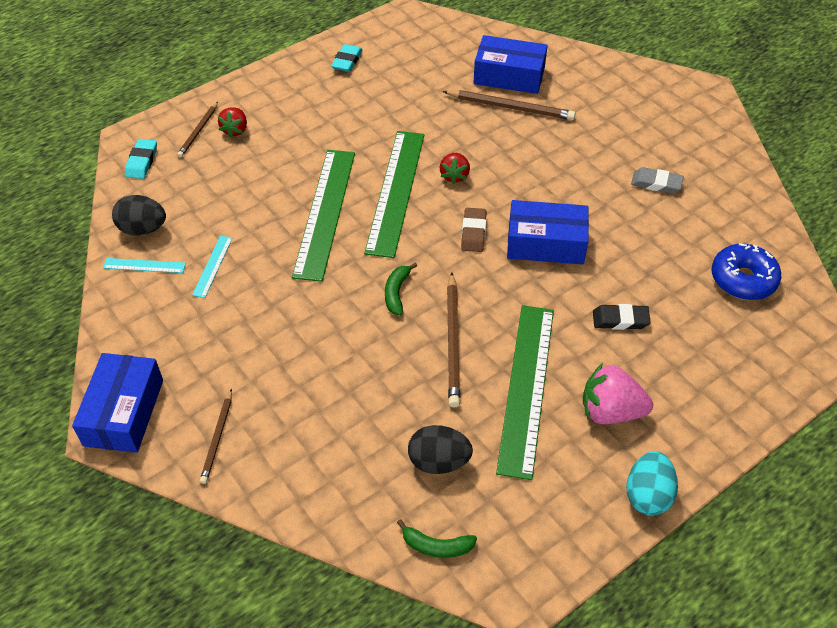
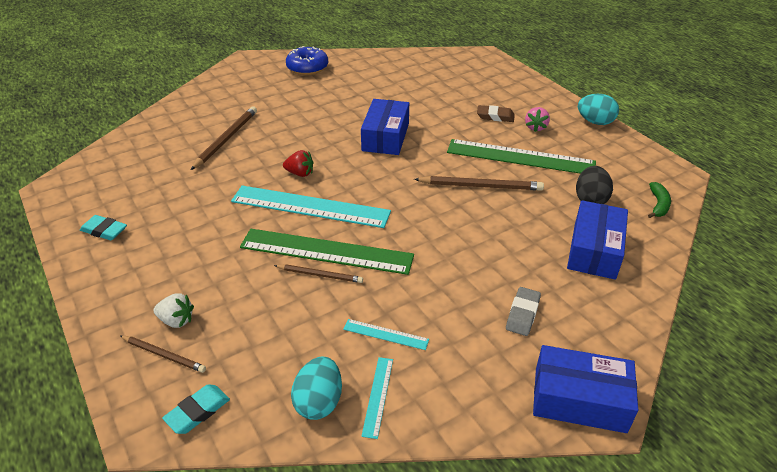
camera: 85 degrees left, 10 degrees down
black egg [112,195,166,236] -> turquoise egg [291,357,342,420]
turquoise eraser [125,139,157,179] -> turquoise eraser turned 60 degrees counterclockwise [162,384,230,434]
brown pencil [200,389,232,484] -> brown pencil moved to [274,264,363,283]
red strawberry [218,108,247,138] -> white strawberry [153,293,194,328]
green ruler [364,131,424,258] -> turquoise ruler [231,185,391,228]
green banana [385,263,417,315] -> none
brown eraser [461,208,487,252] -> brown eraser moved to [477,105,515,122]
blue box [474,35,548,94] -> blue box moved to [567,200,628,280]
pink strawberry [583,363,653,424] -> pink strawberry [525,107,550,132], size x0.62
black eraser [593,304,651,330] -> none
grey eraser [631,167,684,193] -> grey eraser moved to [506,287,541,336]
blue donut [712,243,781,300] -> blue donut moved to [286,46,328,75]

